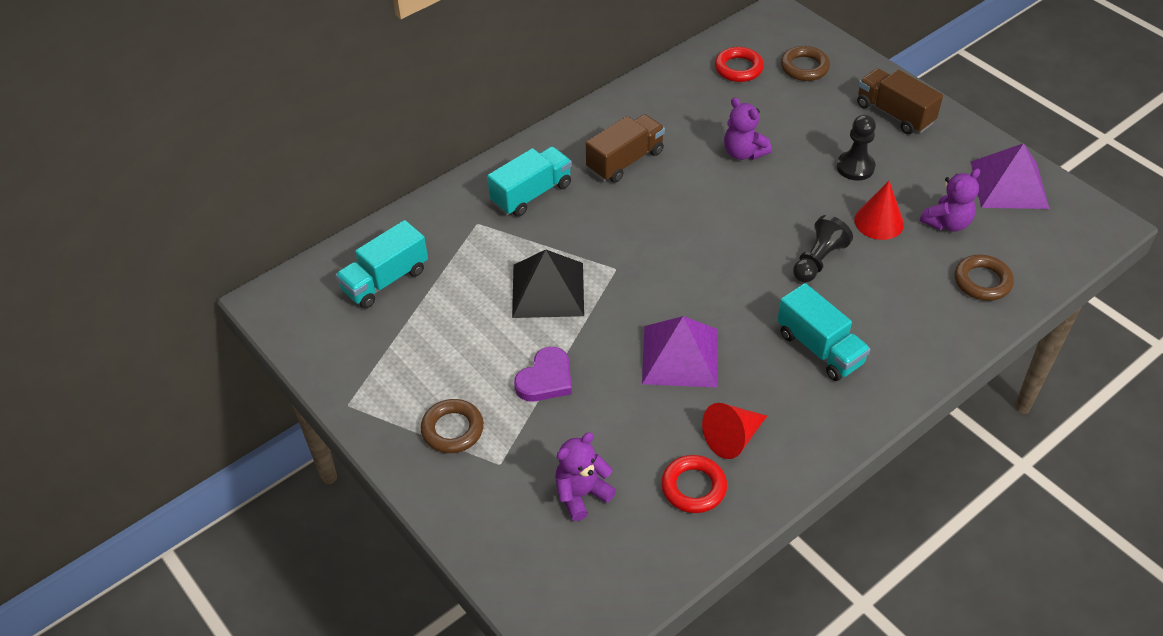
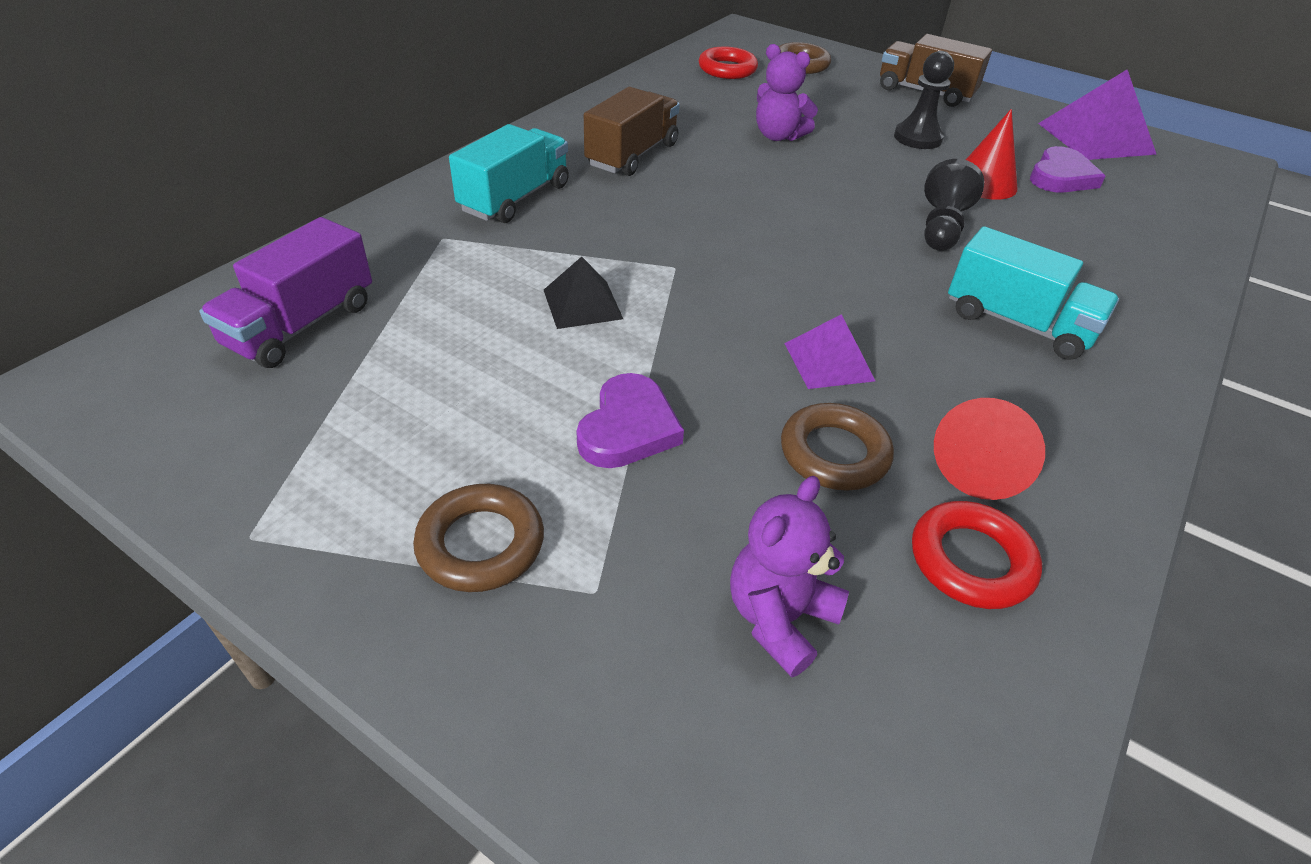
camera: 20 degrees left, 5 degrees down
turquoise truck [336,220,428,309] -> purple truck [199,217,372,368]
black pyramid [512,250,584,318] -> black pyramid [544,257,623,329], size x0.58
purple pyramid [642,316,718,388] -> purple pyramid [784,314,875,389], size x0.58
purple teddy bear [920,168,980,232] -> purple heart [1030,146,1106,193]
brown ring [955,255,1014,301] -> brown ring moved to [781,403,894,491]

